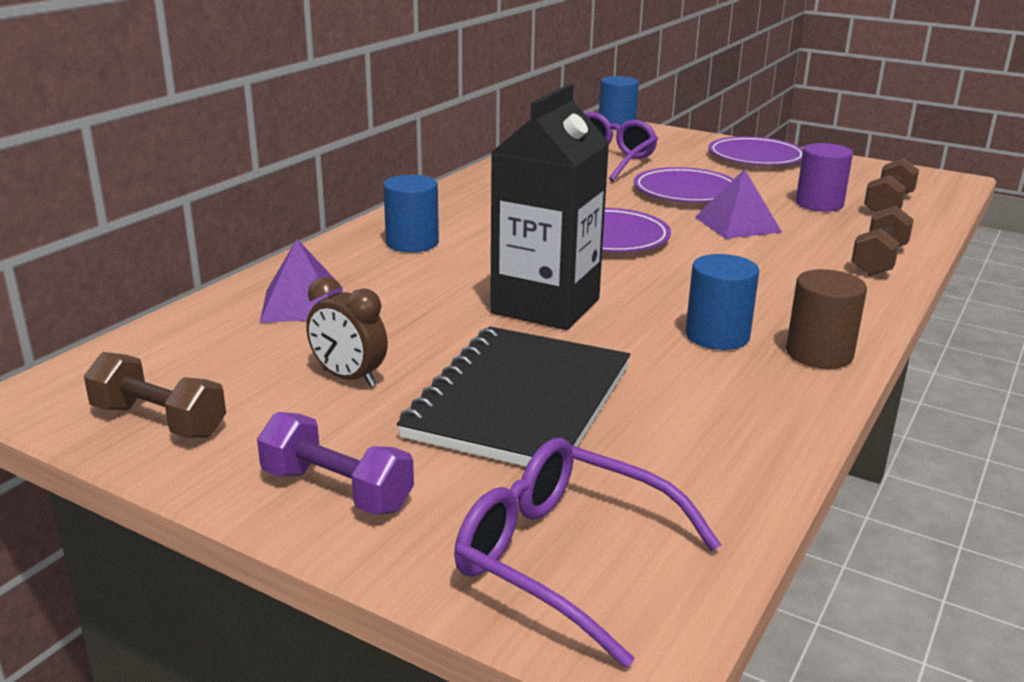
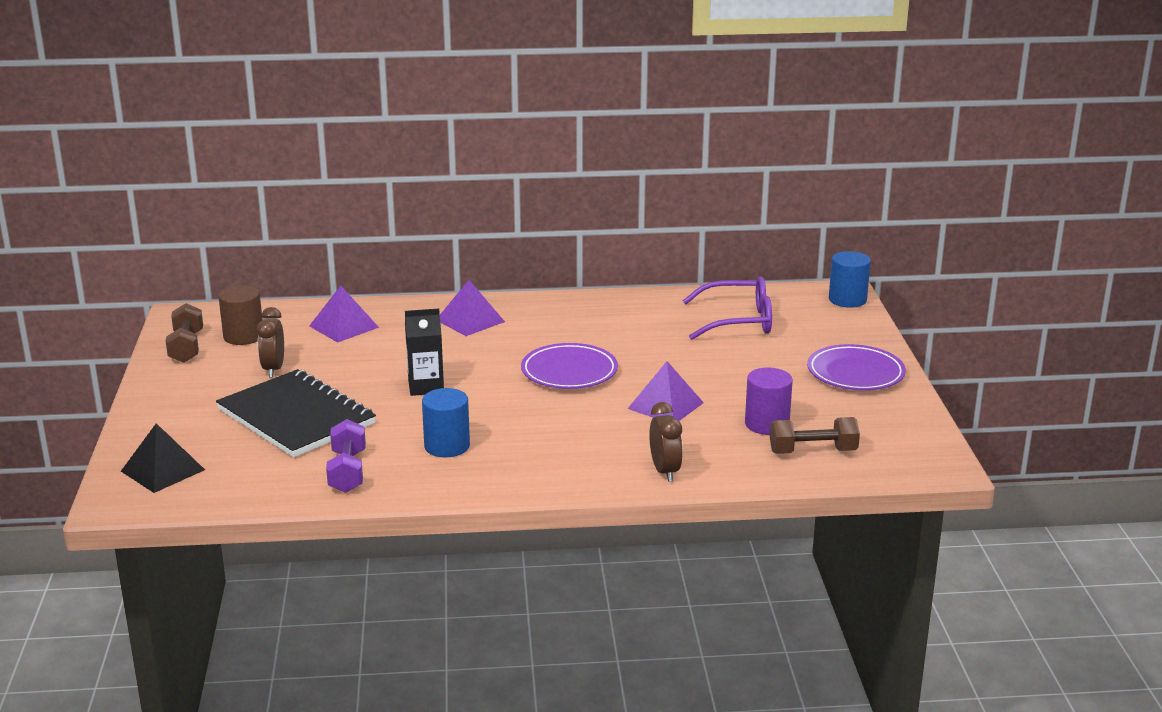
camera: 55 degrees right, 0 degrees up
purple dumbbell [257,412,414,515] -> purple dumbbell moved to [326,419,366,493]
blue cylinder [383,175,439,252] -> purple pyramid [440,280,505,336]
black notebook [397,326,630,467] -> black notebook turned 60 degrees clockwise [216,369,376,458]
purple glasses [454,438,721,668] -> black pyramid [121,423,205,493]
black carton [490,84,609,330] -> black carton [405,308,444,396], size x0.57
purple plate [634,167,734,203] -> none
brown cylinder [786,269,867,369] -> brown cylinder moved to [218,285,262,345]
brown dumbbell [851,206,914,276] -> brown clock [649,402,683,482]

